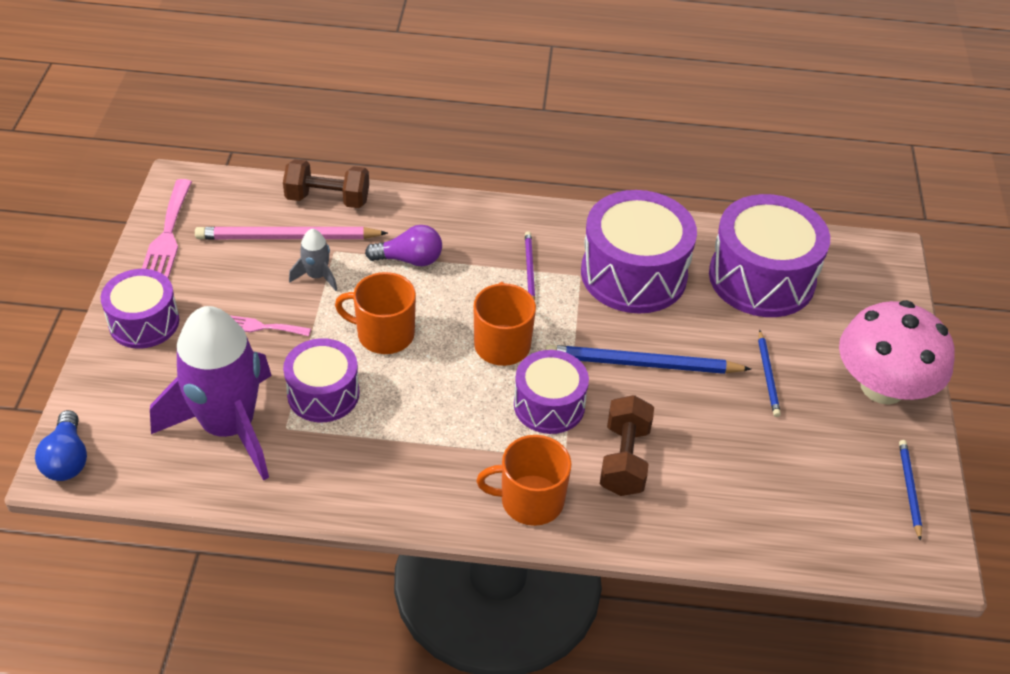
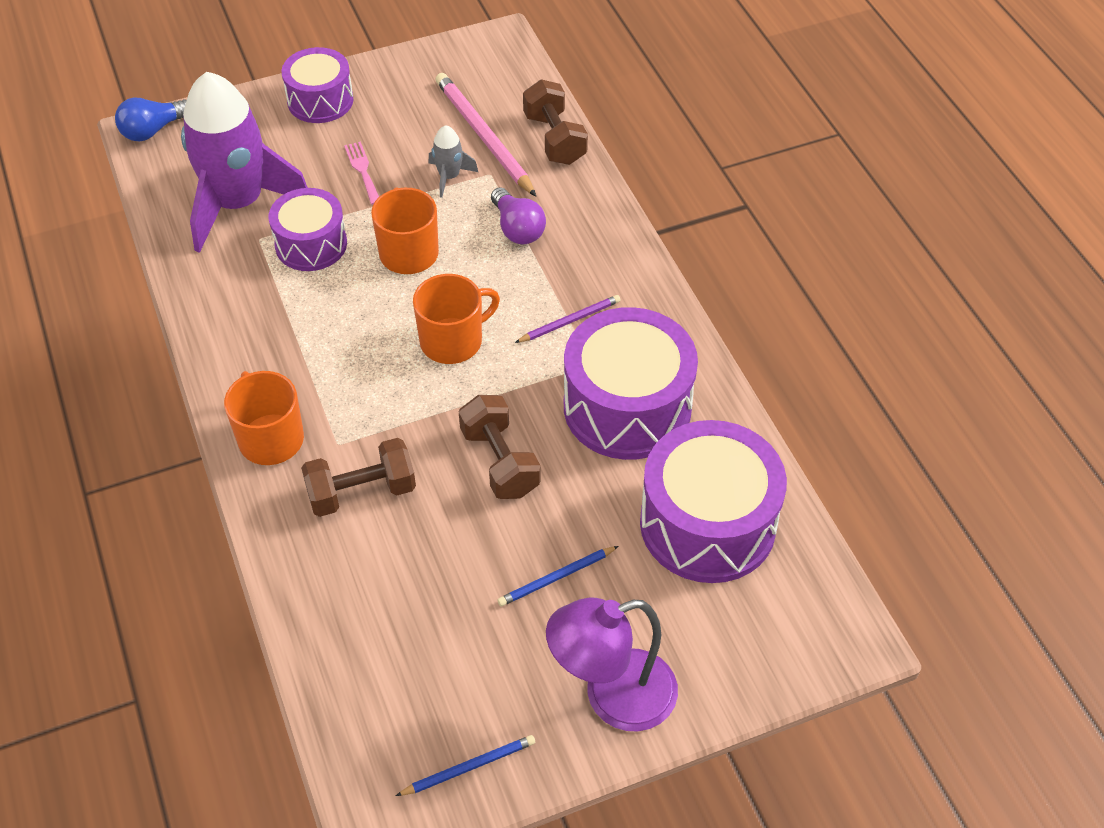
camera: 65 degrees right, 5 degrees up
pink fork [142,179,192,279] -> none
purple drum [514,350,589,434] -> none
blue pencil [545,345,751,374] -> brown dumbbell [459,395,541,499]
pink mushroom [839,300,955,405] -> purple lamp [546,598,678,731]

